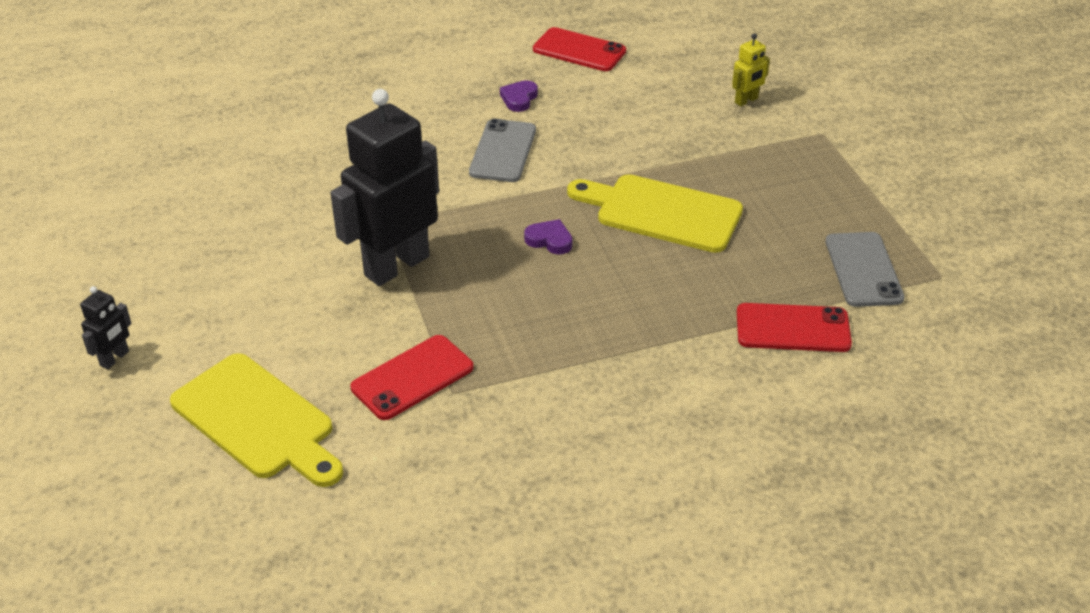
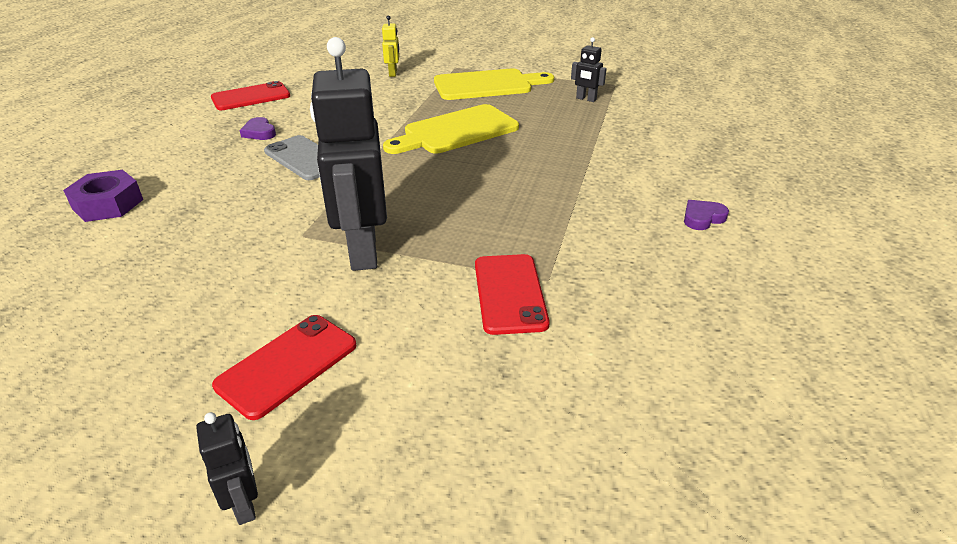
camera: 55 degrees left, 5 degrees down
yellow cutting board [170,353,343,487] -> yellow cutting board moved to [434,68,554,100]
purple heart [524,219,572,255] -> purple heart moved to [684,200,729,230]
red phone [737,303,852,352] -> red phone moved to [212,315,357,420]
grey phone [825,232,905,307] -> black robot [571,37,607,102]
none -> purple nut [63,170,143,222]

